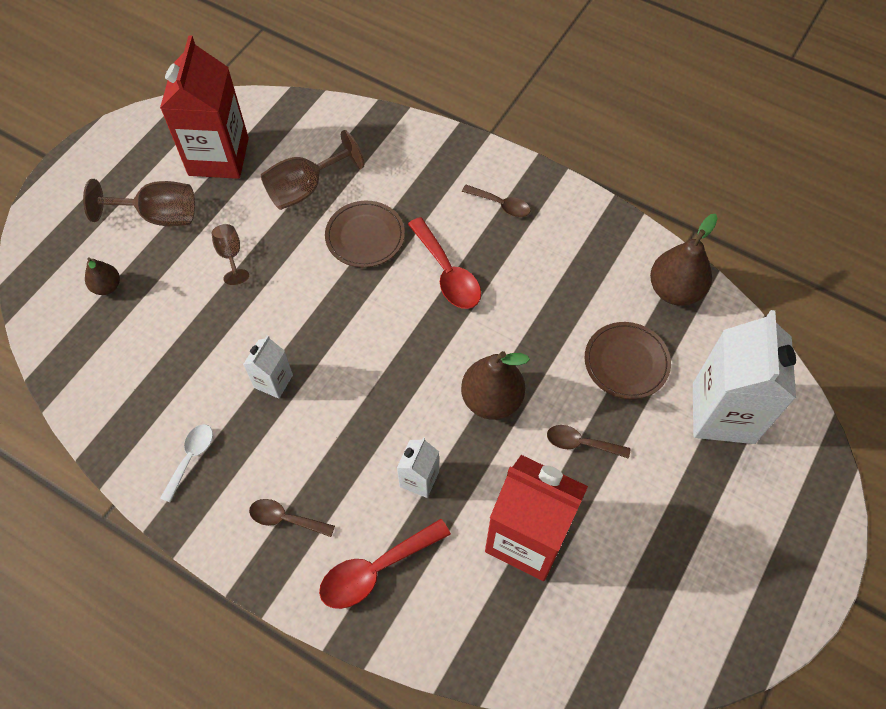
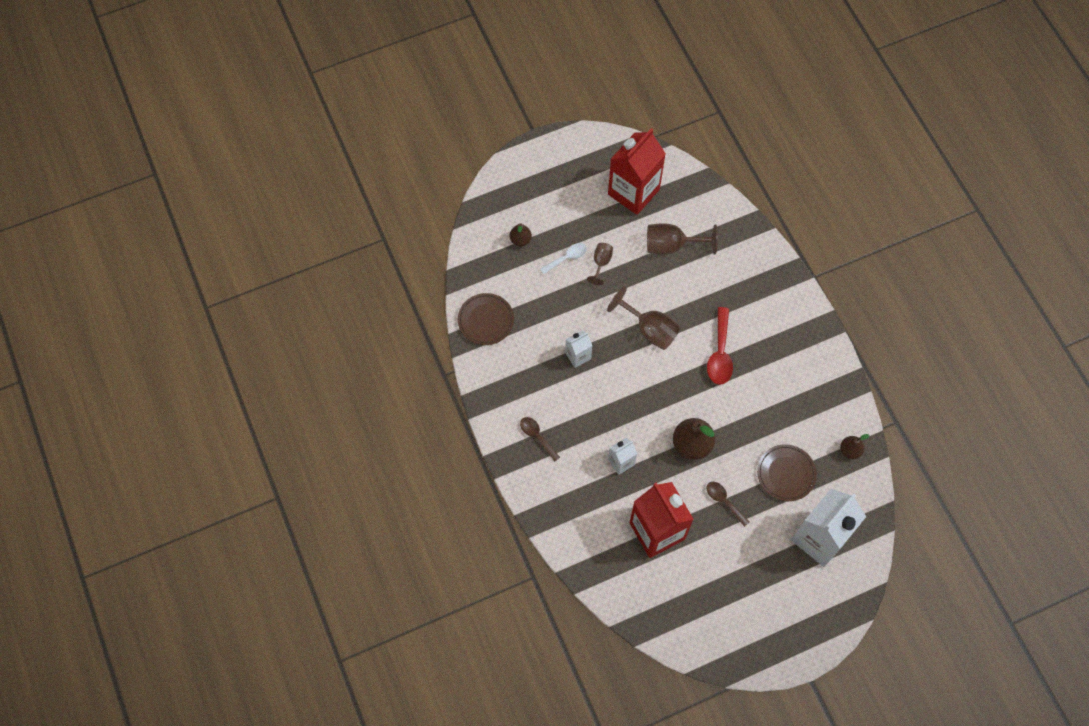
camera: 35 degrees right, 5 degrees up
brown goblet [83,179,195,226] -> brown goblet moved to [607,286,681,350]
white spoon [160,424,213,503] -> white spoon moved to [540,243,587,274]
red spoon [319,519,451,609] -> none
brown plate [325,201,405,268] -> brown plate moved to [458,293,514,345]
brown spoon [462,185,531,217] -> none
brown pear [650,214,717,306] -> brown pear [840,434,869,459], size x0.56

